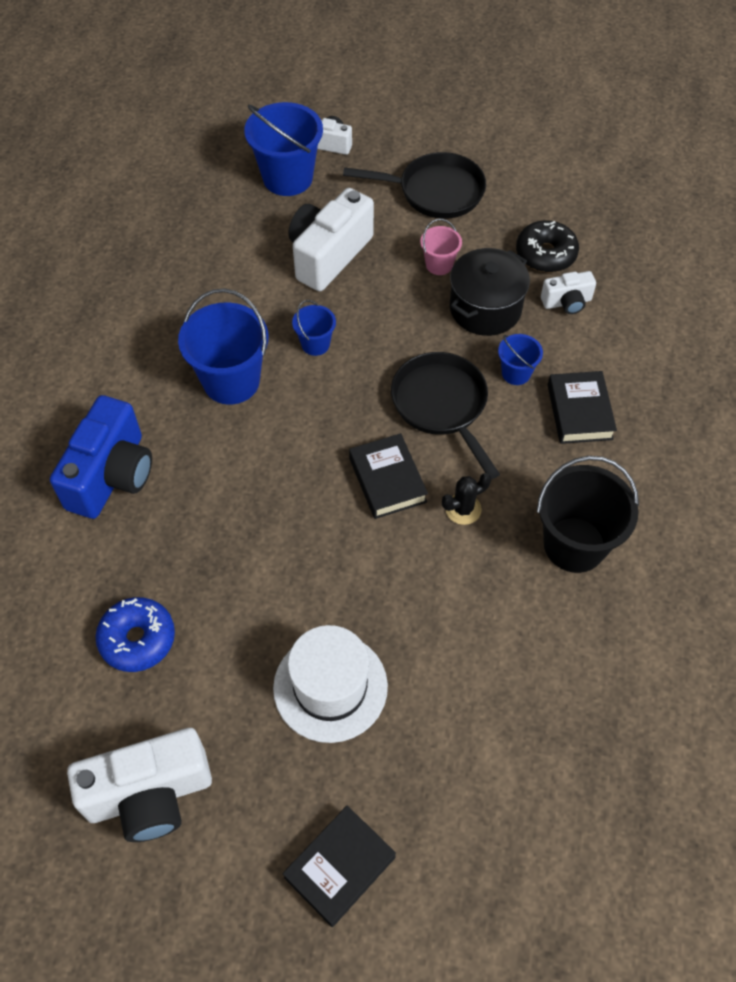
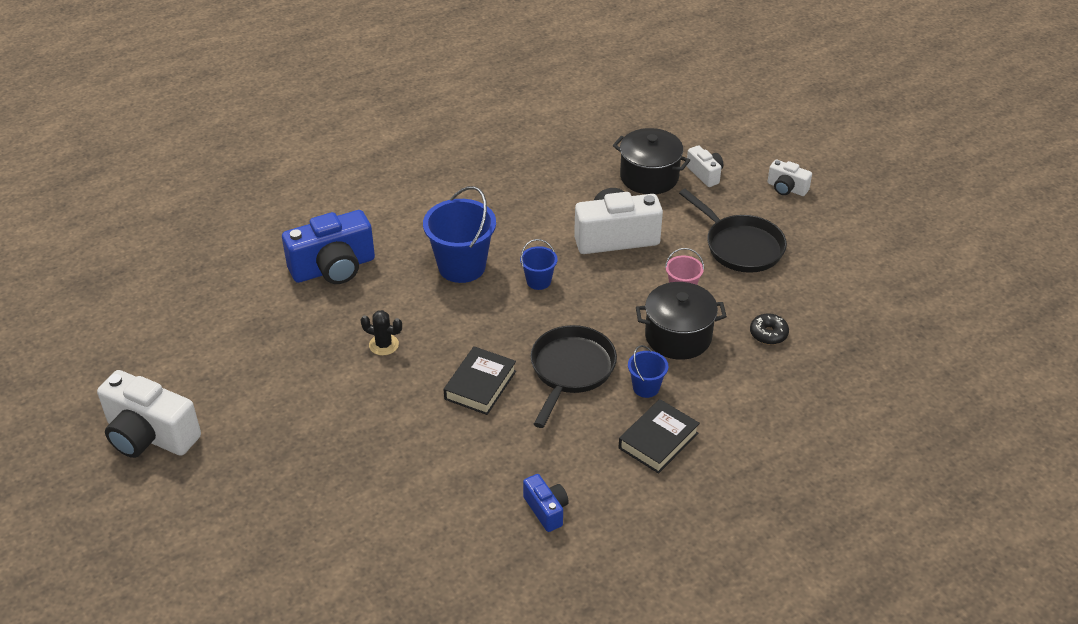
camera: 45 degrees right, 15 degrees down
blue donut [95,597,175,672] -> none
blue bucket [244,102,323,196] -> black pot [613,128,690,194]
white hat [273,625,388,743] -> none
black book [282,806,396,927] -> none
black cactus [442,473,491,525] -> black cactus moved to [361,310,402,356]
black donut [516,220,579,273] -> black donut [750,313,789,345], size x0.66
black bucket [537,456,639,573] -> blue camera [523,474,569,532]
white camera [541,271,596,314] -> white camera moved to [767,160,812,196]

